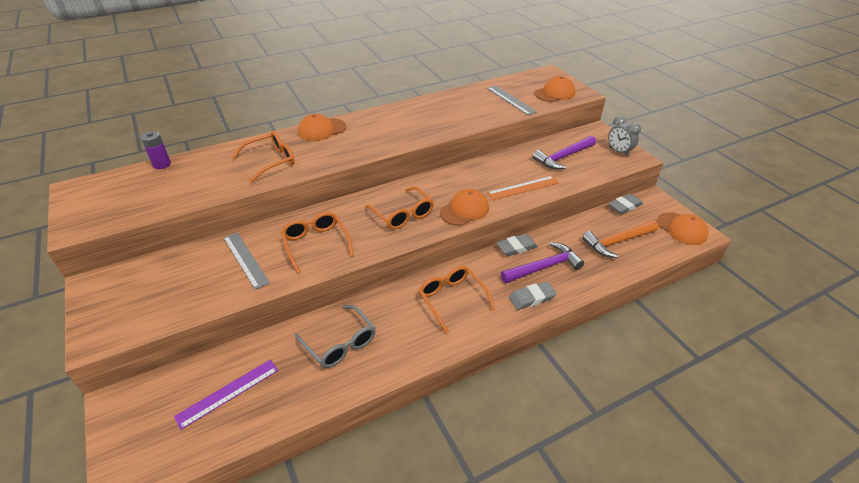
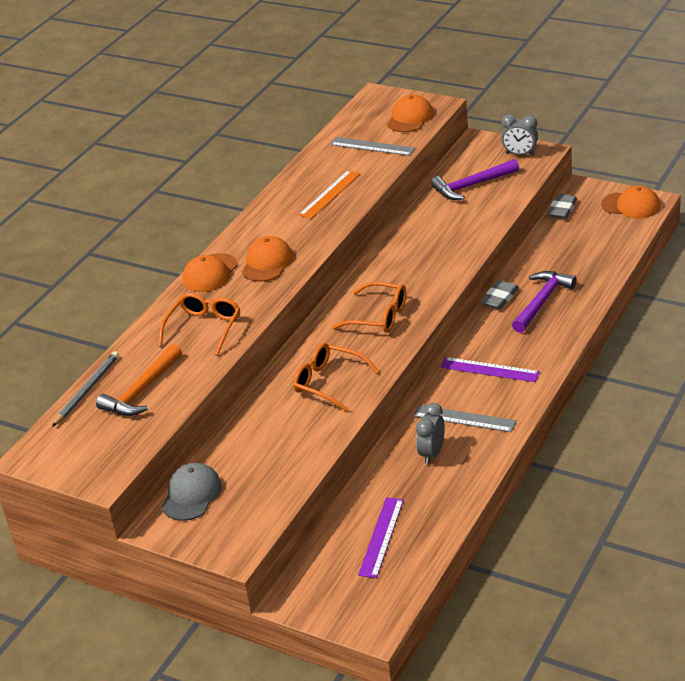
camera: 30 degrees left, 5 degrees down
purple battery [141,131,171,169] -> grey pencil [52,351,119,427]
grey ruler [223,232,270,289] -> grey ruler moved to [414,405,516,432]
grey glasses [295,305,376,368] -> grey clock [416,403,445,465]
orange glasses [419,266,495,334] -> purple ruler [440,357,540,382]
orange cap [440,189,489,226] -> orange cap moved to [242,236,293,282]
orange ruler [487,176,559,200] -> orange ruler moved to [299,170,361,219]
grey eraser [509,281,557,310] -> none
purple hammer [532,136,596,170] -> purple hammer turned 45 degrees clockwise [431,159,519,200]
orange hammer [582,220,659,258] -> orange hammer moved to [96,344,182,416]
none -> grey cap [162,463,222,521]

